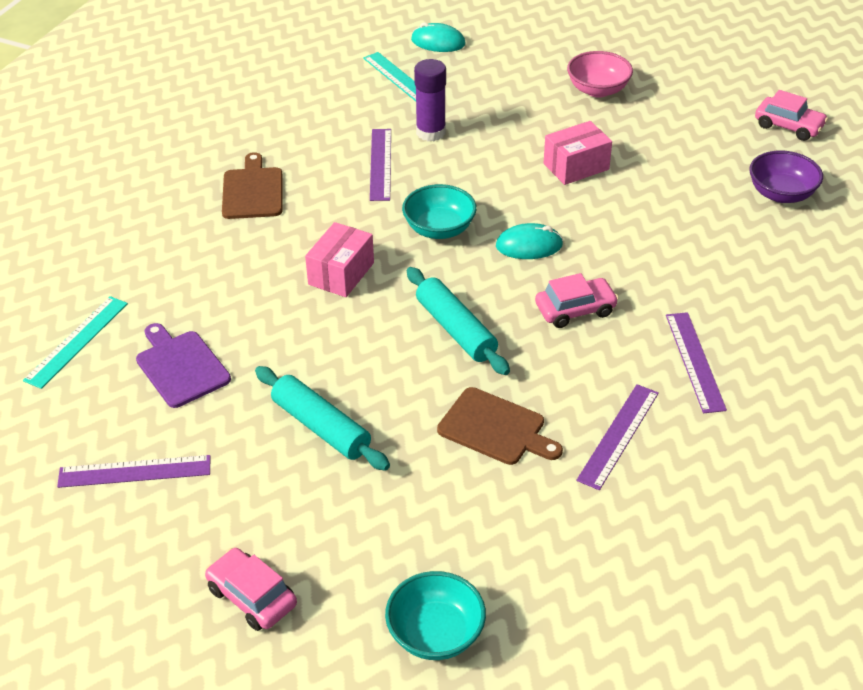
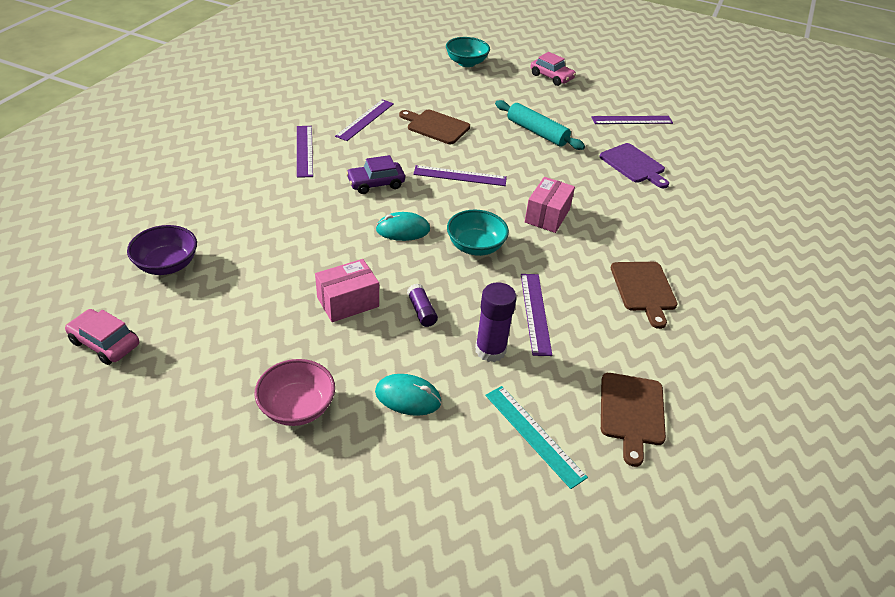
camera: 175 degrees right, 0 degrees up
turquoise ruler [23,296,128,389] -> none
turquoise rolling pin [407,267,510,375] -> purple ruler [413,165,507,186]
turquoise mouse [411,22,466,52] -> turquoise mouse moved to [375,374,441,416]
pink car [535,273,619,328] -> purple car [346,155,405,194]
none -> purple glue stick [407,283,438,327]
none -> brown cutting board [601,373,666,467]

